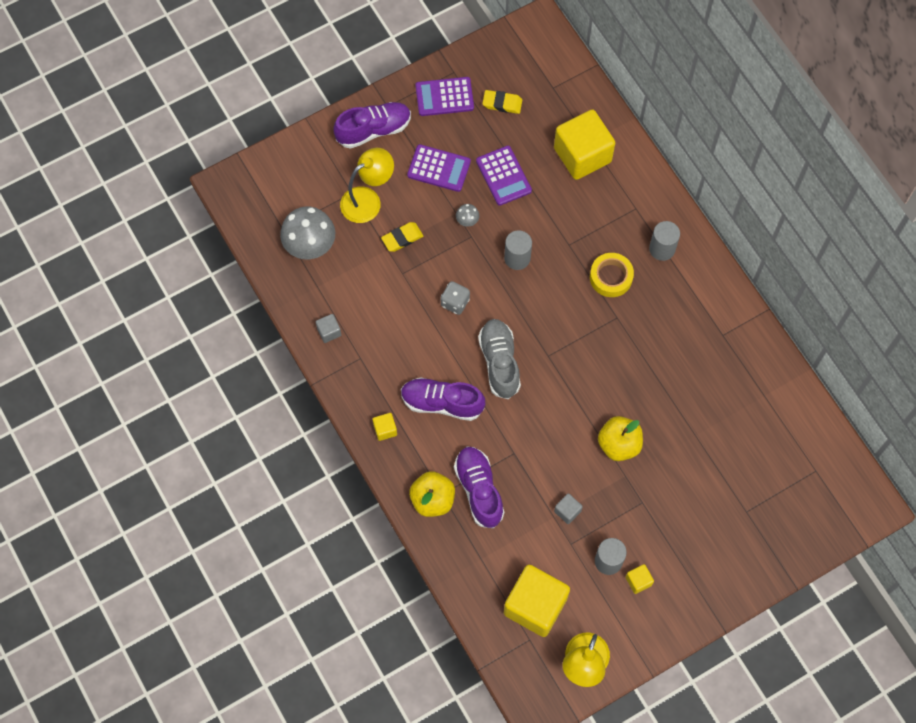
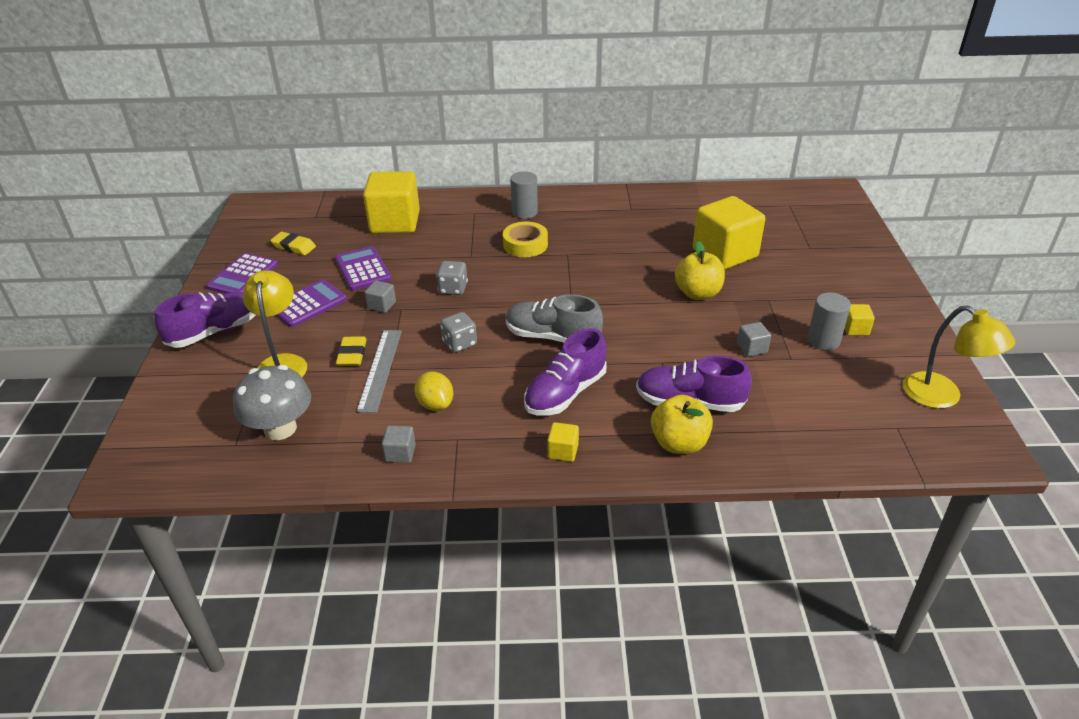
camera: 60 degrees left, 30 degrees down
purple shoe [333,102,411,149] -> purple shoe turned 45 degrees clockwise [155,292,255,348]
grey mushroom [456,204,479,227] -> grey cube [365,281,396,313]
purple calculator [476,146,532,206] -> purple calculator turned 120 degrees counterclockwise [335,246,391,290]
yellow eraser [482,90,522,114] -> yellow eraser turned 75 degrees clockwise [270,232,316,255]
grey cylinder [504,230,532,270] -> grey dice [436,261,468,295]
yellow cube [504,565,570,637] -> yellow cube moved to [693,196,765,270]
none -> grey ruler [357,330,402,413]
none -> yellow lemon [415,372,453,411]

